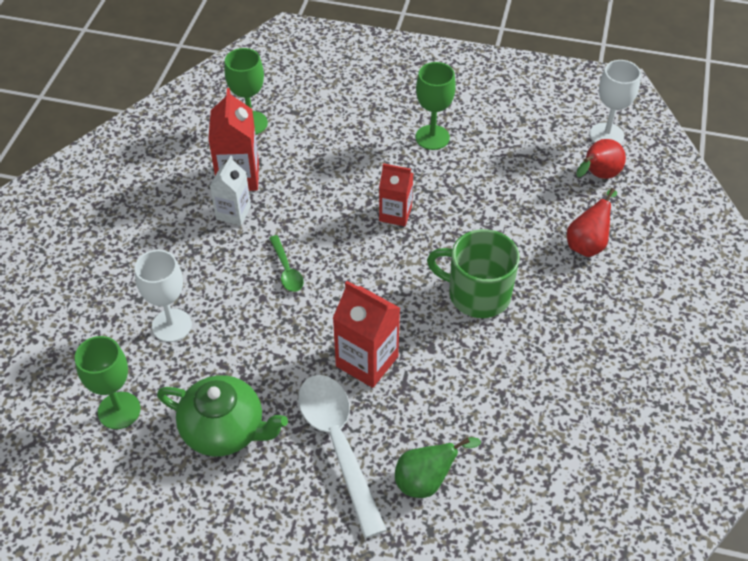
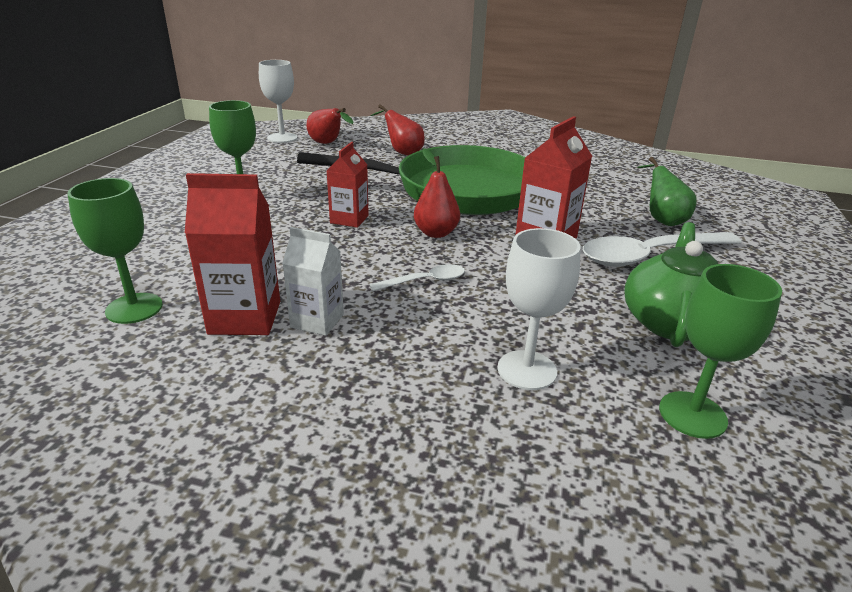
camera: 90 degrees left, 20 degrees down
green spoon [269,235,303,292] -> white spoon [370,264,465,291]
green mug [427,229,520,318] -> green pan [297,145,525,215]
none -> red pear [414,148,460,238]

